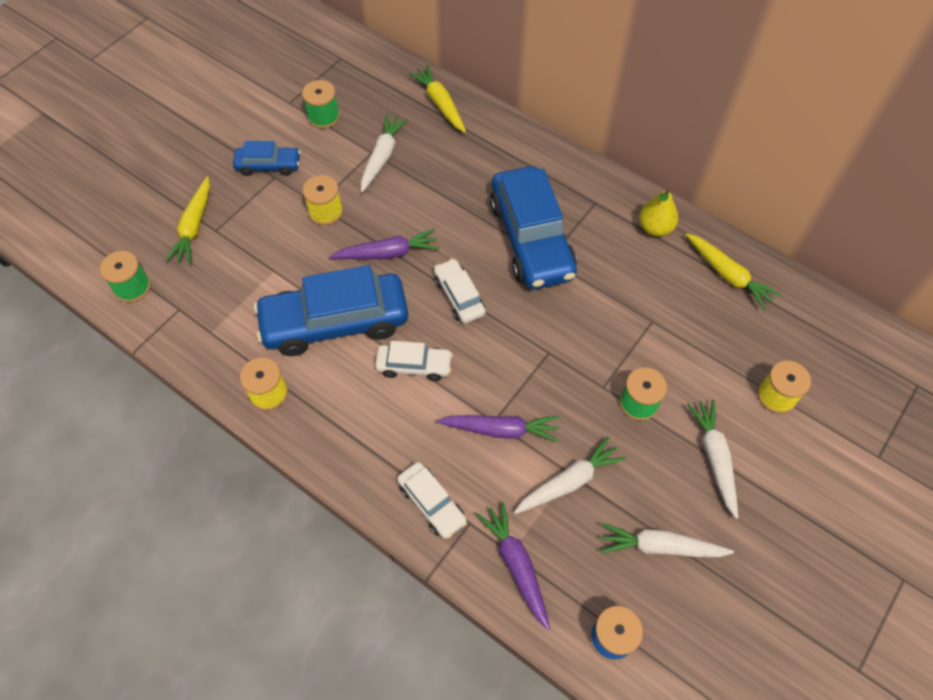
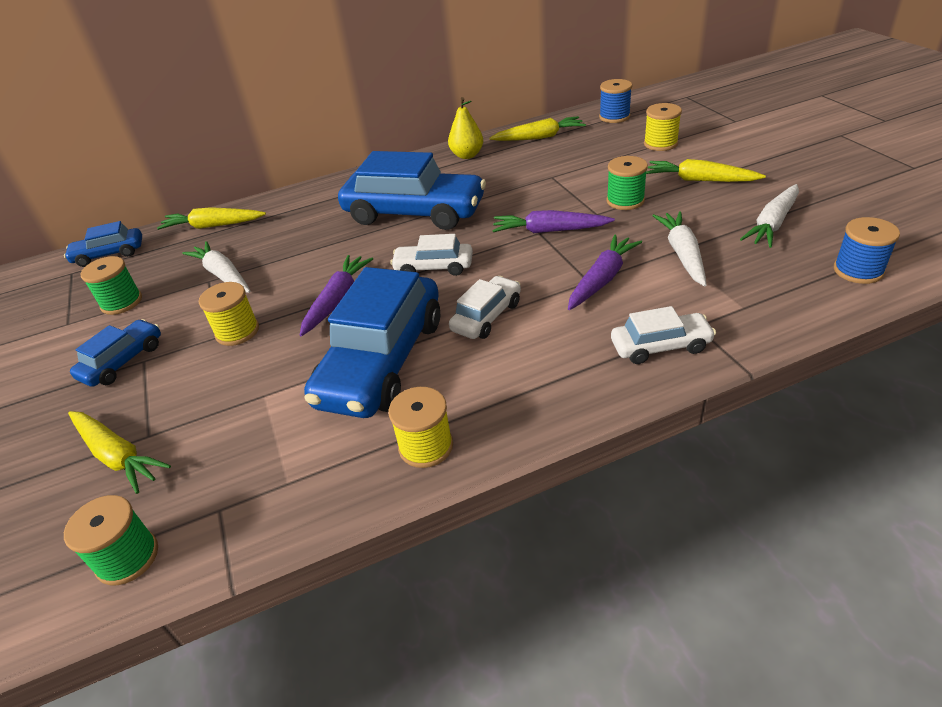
camera: 55 degrees left, 20 degrees down
purple carrot [476,502,550,630] -> purple carrot moved to [492,210,615,233]
white carrot [687,399,738,519] -> yellow carrot [646,159,766,182]
none -> blue car [64,221,142,267]
none -> blue spool [599,79,632,123]

